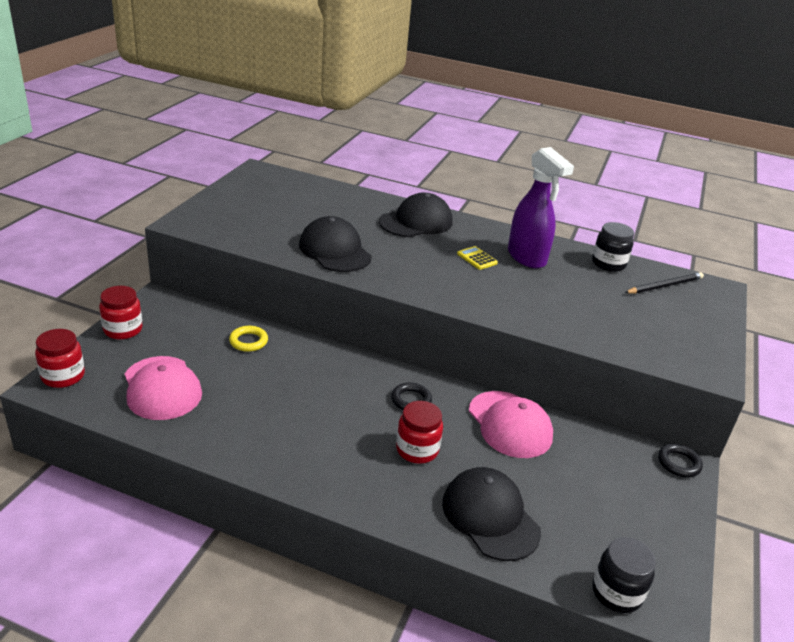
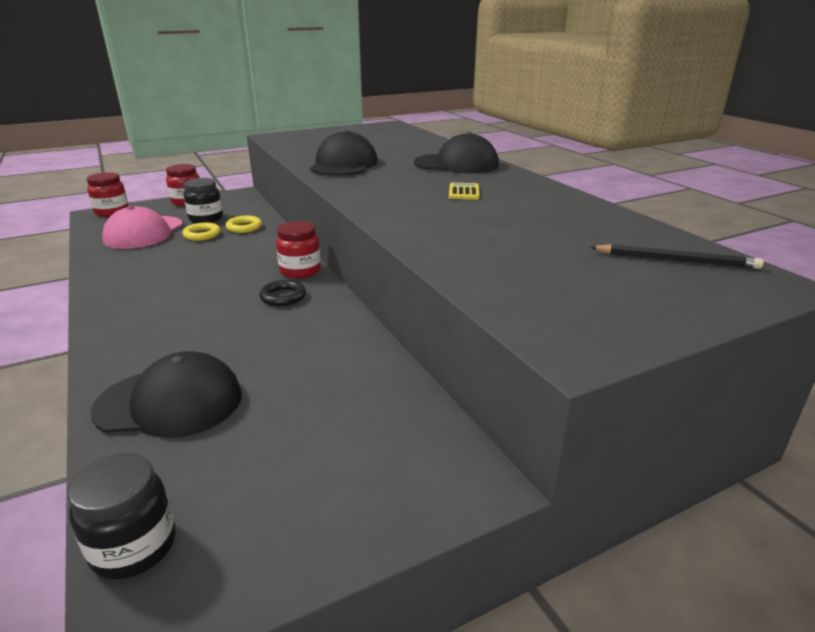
camera: 45 degrees right, 5 degrees down
red jar [396,401,443,464] -> red jar moved to [276,221,321,278]
black cap [442,467,541,561] -> black cap turned 75 degrees clockwise [91,351,242,438]
pink cap [469,391,553,458] -> none
purple spray bottle [508,147,574,268] -> none
black jar [592,222,634,272] -> black jar moved to [184,178,223,223]
black ring [658,444,703,477] -> none
none -> yellow ring [182,222,221,241]

